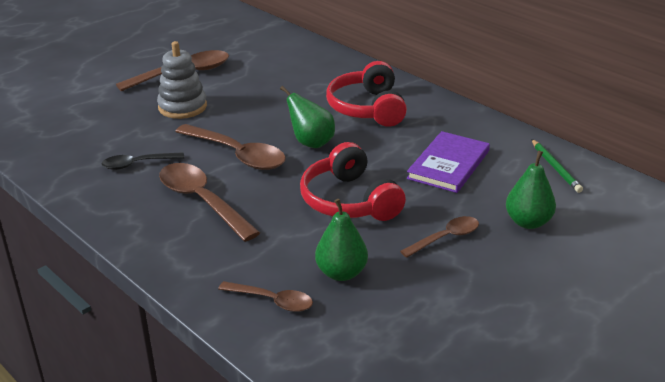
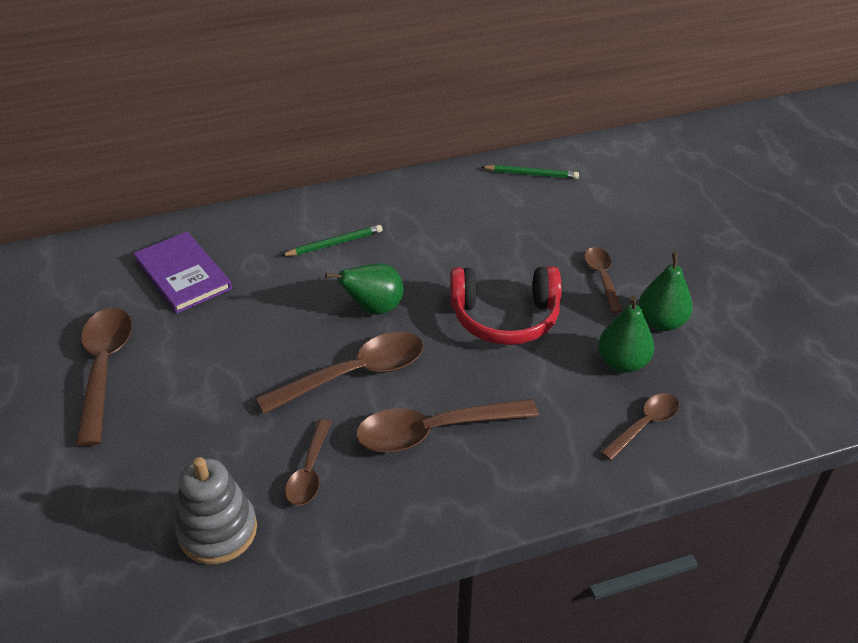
camera: 65 degrees left, 10 degrees up
black spoon [102,152,185,170] -> brown spoon [285,419,332,506]
grey stacking toy [157,41,207,119] -> grey stacking toy moved to [175,457,257,564]
red headphones [326,61,407,127] -> green pencil [281,225,382,256]
purple book [407,131,490,193] -> purple book moved to [134,232,232,313]
green pear [506,151,556,229] -> green pear moved to [639,252,693,331]

